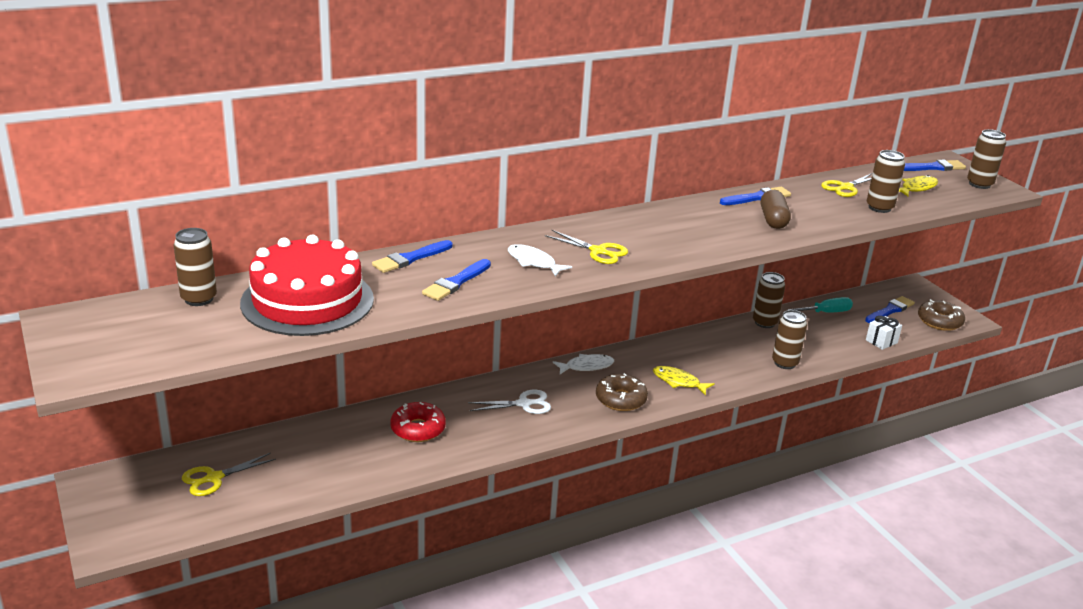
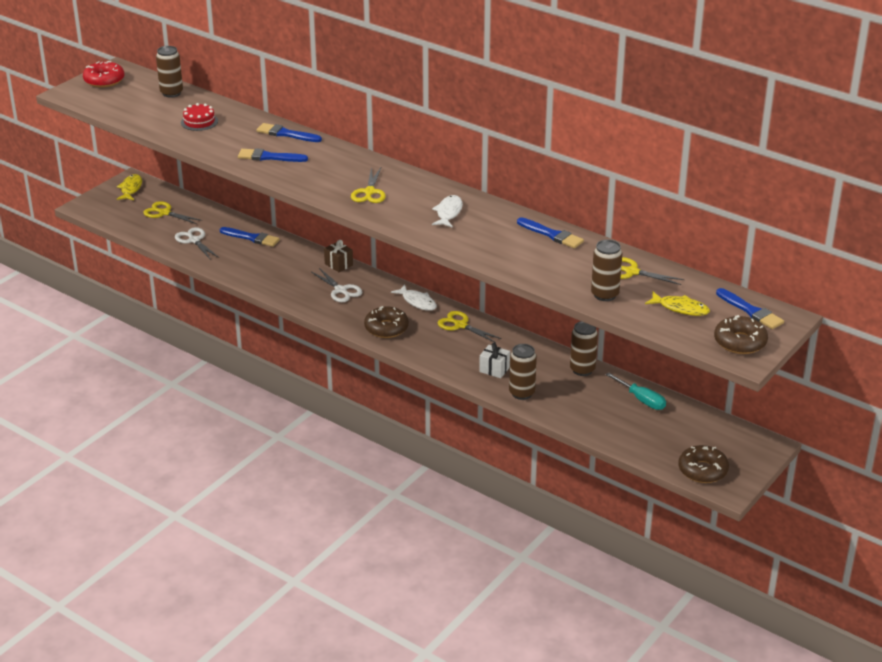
camera: 65 degrees right, 5 degrees up
red cake [240,235,374,336] -> red cake [181,103,218,131], size x0.42
red donut [391,402,446,442] -> red donut moved to [83,61,124,88]
white fish [508,244,572,277] -> white fish moved to [432,195,463,228]
yellow fish [653,366,715,396] -> yellow fish moved to [117,174,142,200]
brown capsule [761,190,791,229] -> none
blue brush [865,296,915,323] -> blue brush moved to [220,227,280,247]
white gift [866,316,902,350] -> white gift moved to [479,343,510,378]
brown can [967,129,1006,189] -> brown donut [714,315,768,354]
none -> white scissors [175,227,219,260]
none -> brown gift [324,240,353,272]
none -> yellow scissors [438,311,502,343]

